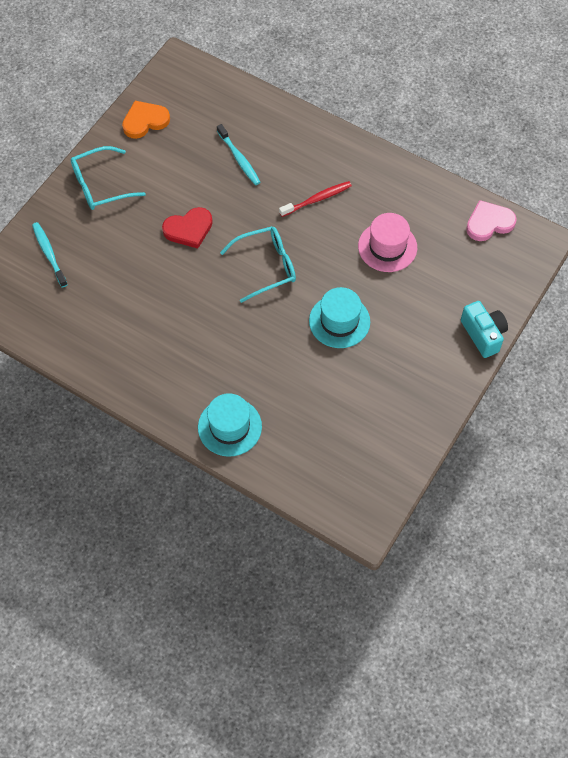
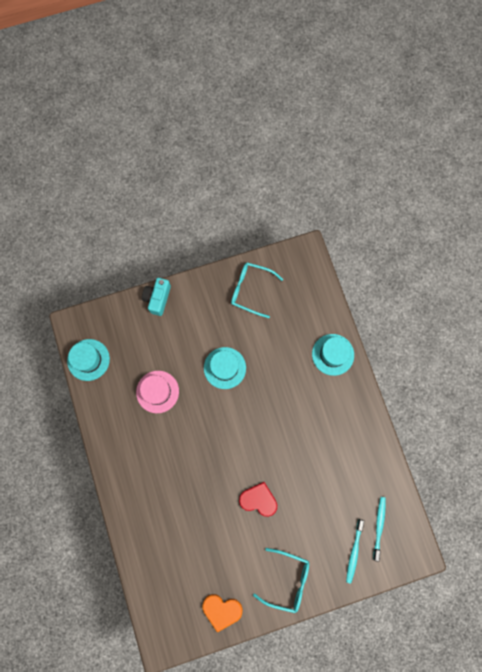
camera: 140 degrees left, 15 degrees up
turquoise toothbrush [217,124,260,185] -> turquoise toothbrush moved to [373,497,386,562]
turquoise glasses [220,226,296,303] -> turquoise glasses moved to [231,262,283,318]
red toothbrush [279,181,352,217] -> none
pink heart [466,200,517,241] -> turquoise hat [67,339,110,381]

